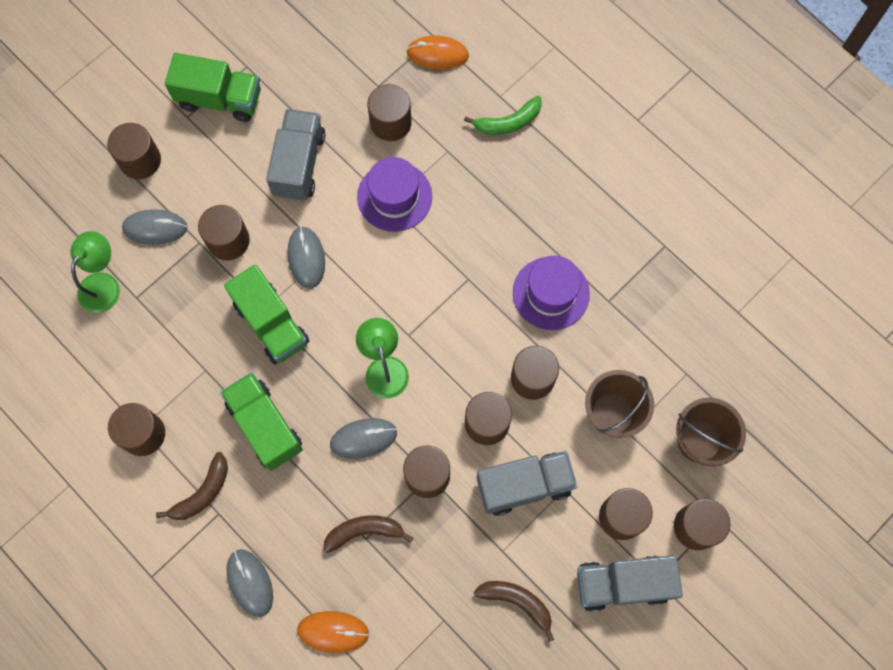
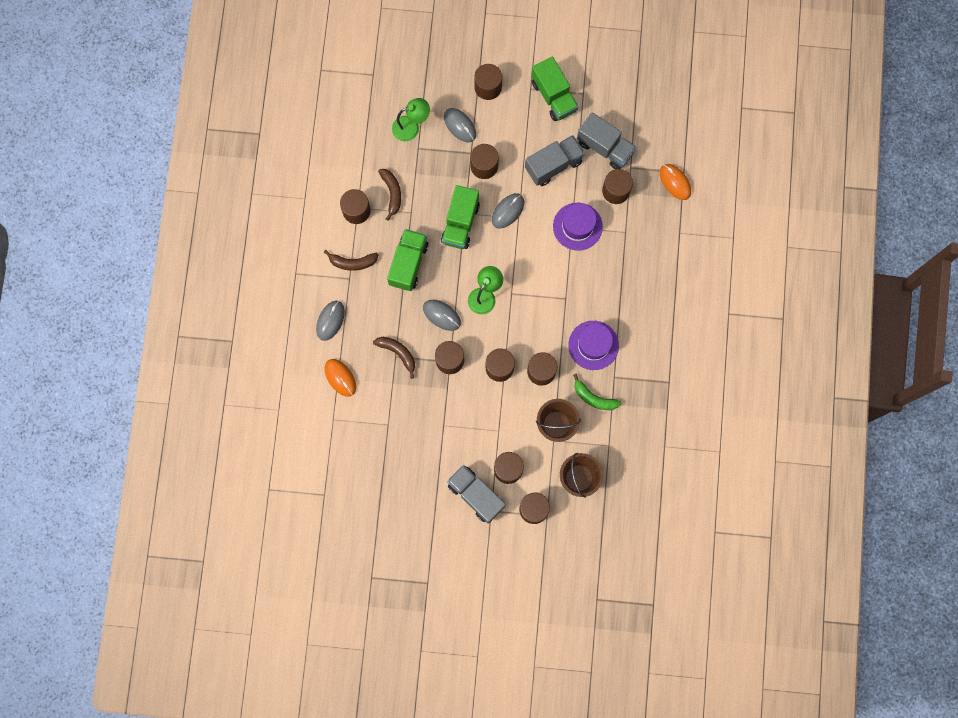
camera: 50 degrees right, 5 degrees up
green banana [464,95,542,135] -> green banana moved to [573,374,622,410]
brown banana [474,581,554,642] -> brown banana moved to [378,169,401,221]
grey truck [477,451,577,516] -> grey truck moved to [577,113,637,169]

